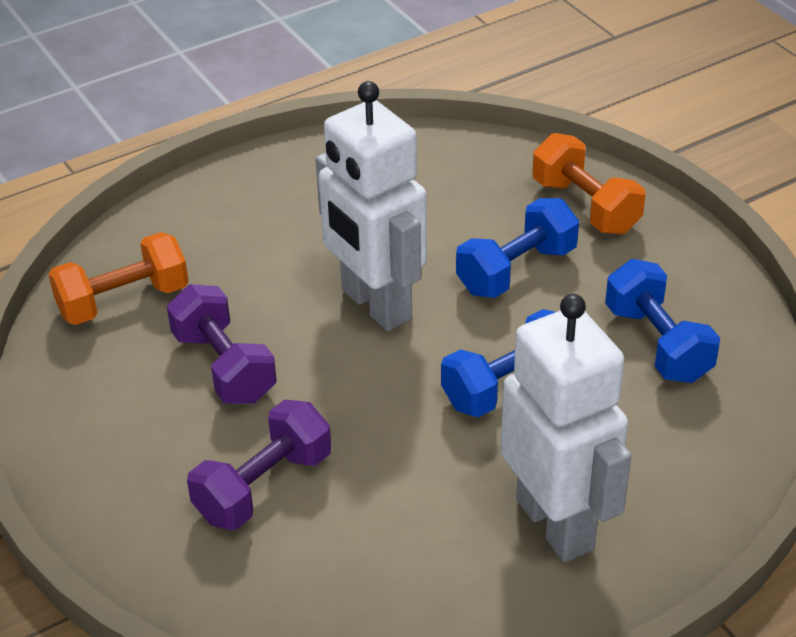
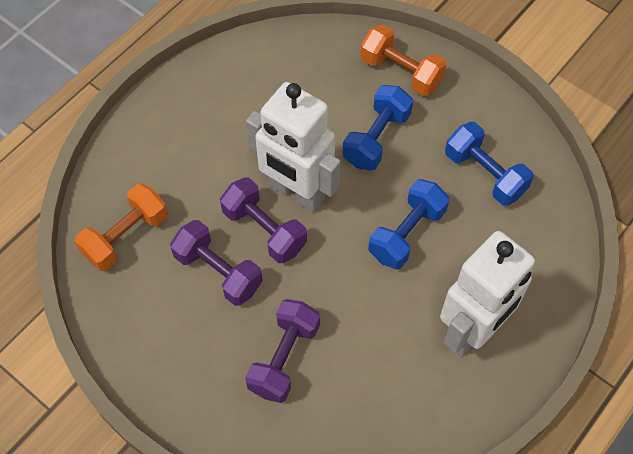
camera: 20 degrees left, 20 degrees up
white robot [500,294,631,562] -> white robot turned 90 degrees clockwise [440,231,535,356]
none -> purple dumbbell [220,177,307,263]

